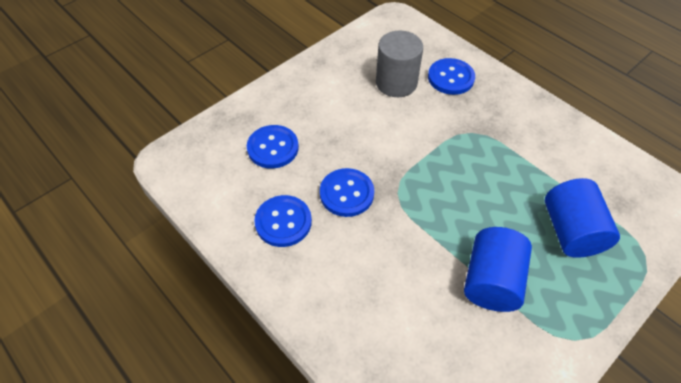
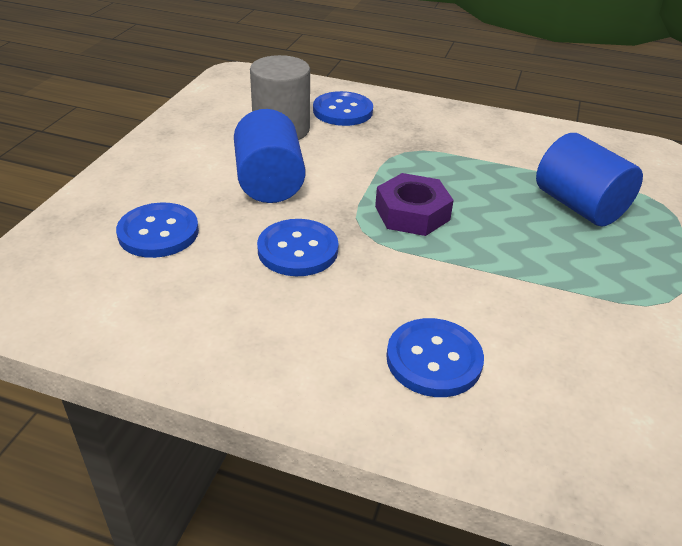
camera: 30 degrees left, 15 degrees down
blue button [254,195,312,247] -> blue button moved to [386,318,484,397]
blue cylinder [464,227,532,312] -> blue cylinder moved to [234,109,306,203]
none -> purple nut [375,173,454,236]

